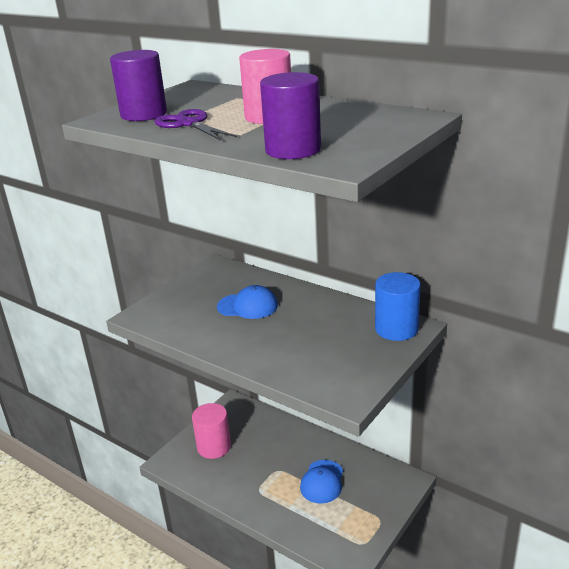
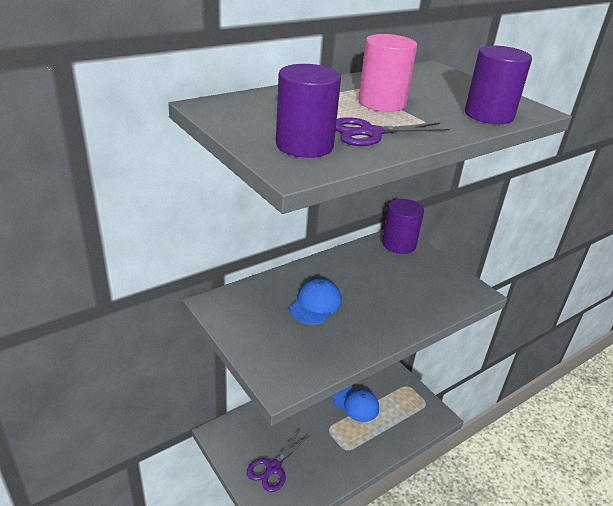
camera: 75 degrees left, 5 degrees up
pink cylinder [192,403,231,459] -> purple scissors [247,429,310,492]
blue cylinder [375,272,420,341] -> purple cylinder [382,199,424,254]

